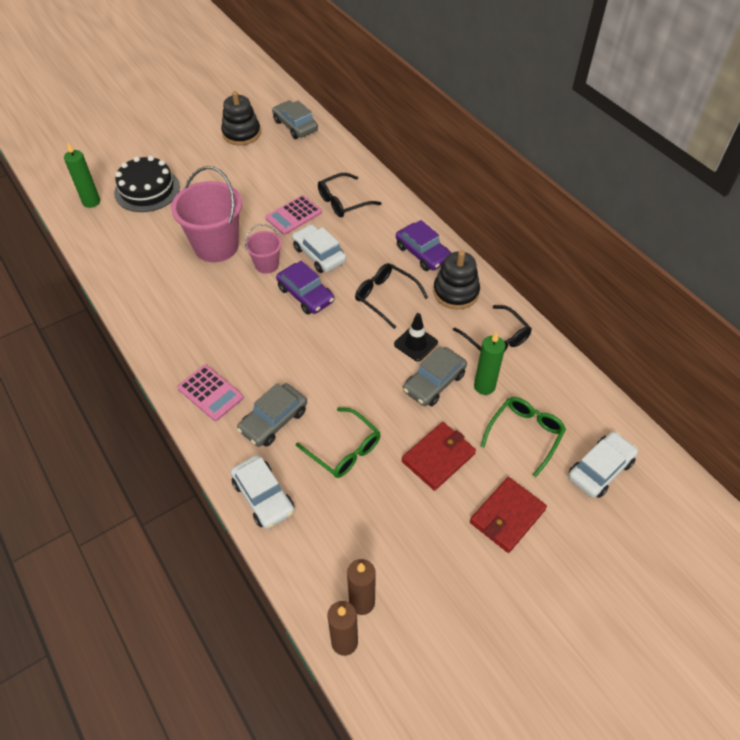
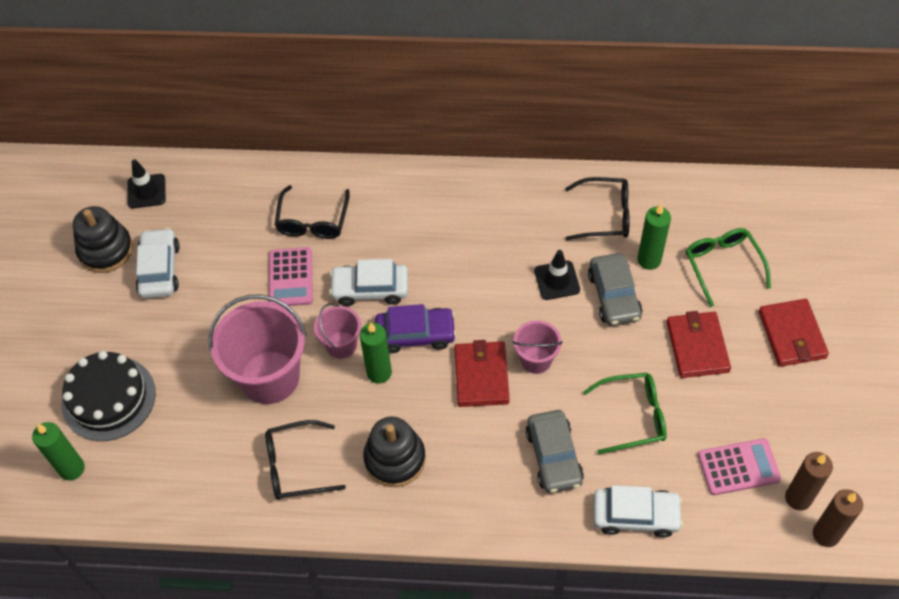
camera: 50 degrees left, 5 degrees up
pink calculator [177,365,244,421] -> pink calculator moved to [698,438,781,495]
grey car [272,100,318,139] -> black traffic cone [127,159,166,209]
black glasses [355,263,428,329] -> black glasses moved to [265,420,346,500]
purple car [396,220,451,271] -> none
black stacking toy [433,251,480,309] -> black stacking toy moved to [363,417,426,487]
white car [568,432,638,498] -> white car moved to [136,228,180,298]
none -> green candle [360,322,392,384]
none -> red wallet [454,340,510,407]
none -> pink bucket [513,320,562,374]

